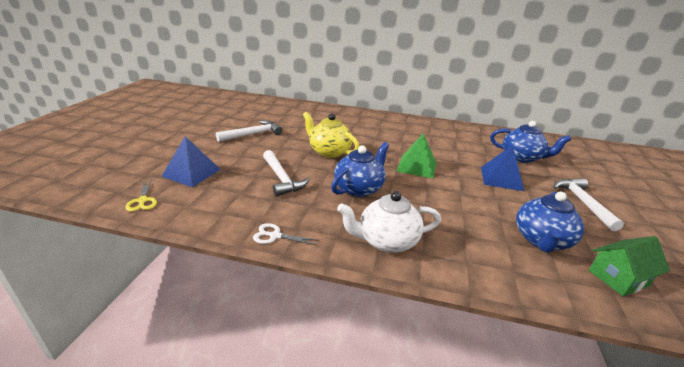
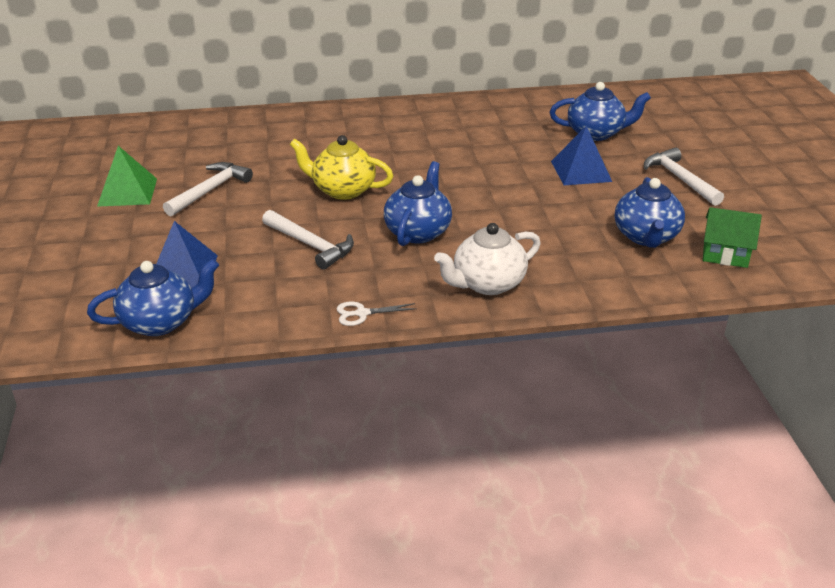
camera: 20 degrees left, 5 degrees up
yellow scissors [125,179,157,212] -> blue teapot [87,259,219,336]
green pyramid [397,134,436,178] -> green pyramid moved to [97,146,157,207]
green house [589,236,670,296] -> green house turned 60 degrees clockwise [703,207,762,268]

